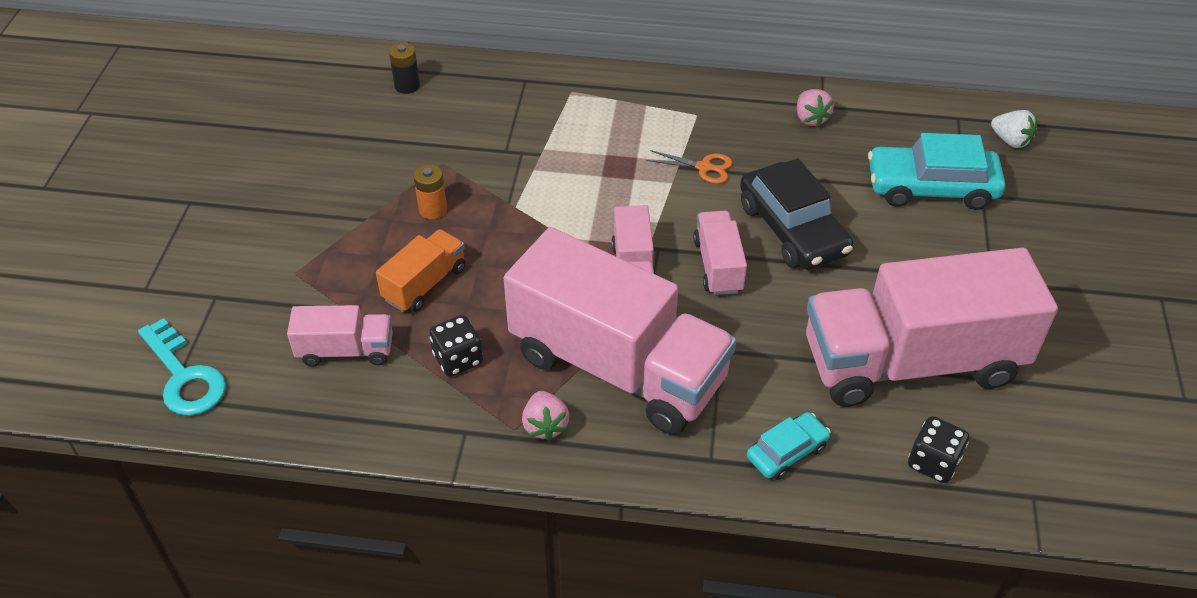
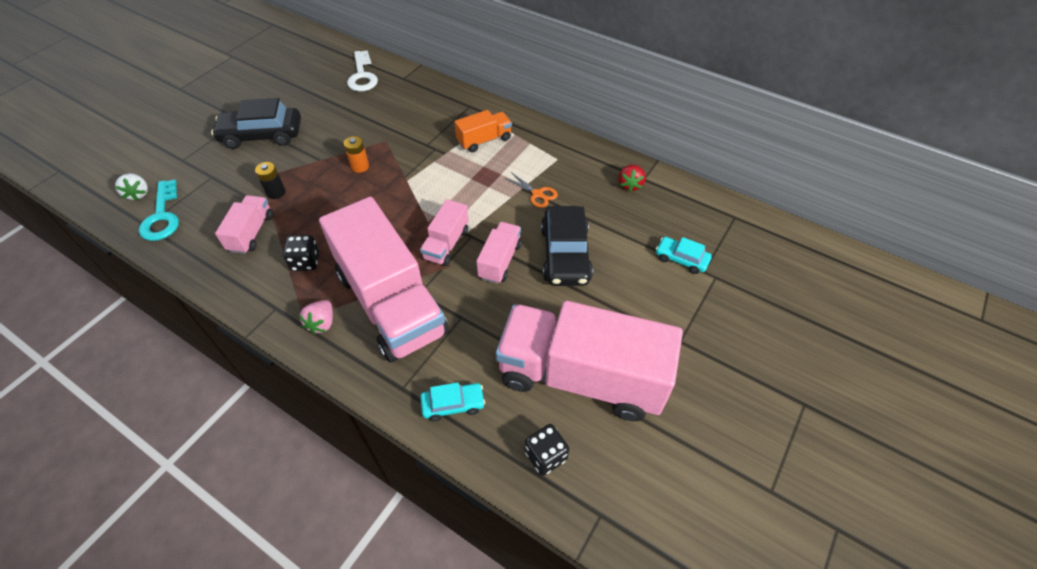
camera: 25 degrees right, 5 degrees up
pink truck [287,305,393,366] -> pink truck turned 105 degrees counterclockwise [215,195,273,254]
orange truck [376,229,466,312] -> orange truck moved to [455,110,512,153]
black battery [389,42,420,94] -> black battery moved to [255,162,286,199]
pink strawberry [797,89,834,127] -> red strawberry [618,164,646,192]
turquoise car [868,133,1005,210] -> turquoise car [656,237,712,274], size x0.54
white strawberry [991,110,1037,148] -> white strawberry moved to [115,173,148,201]
none -> black car [211,98,301,149]
none -> white key [347,50,378,91]

